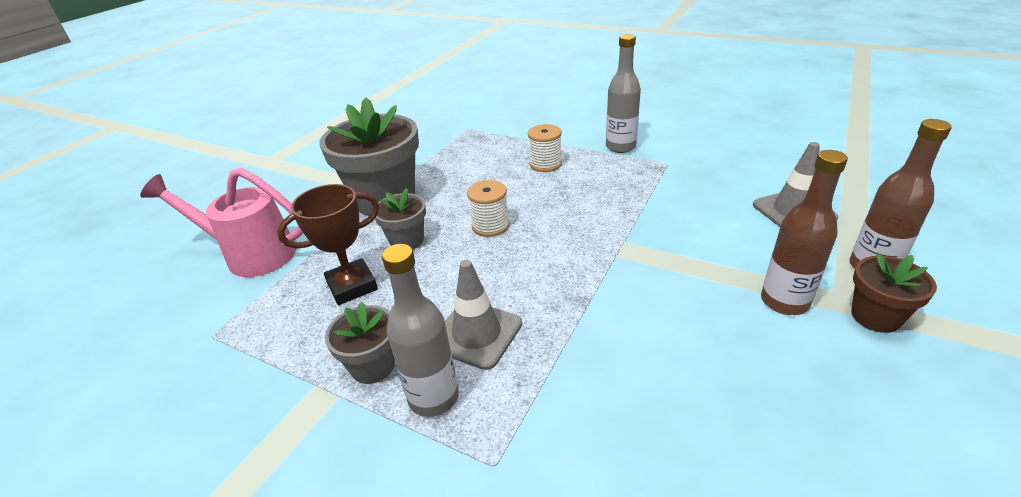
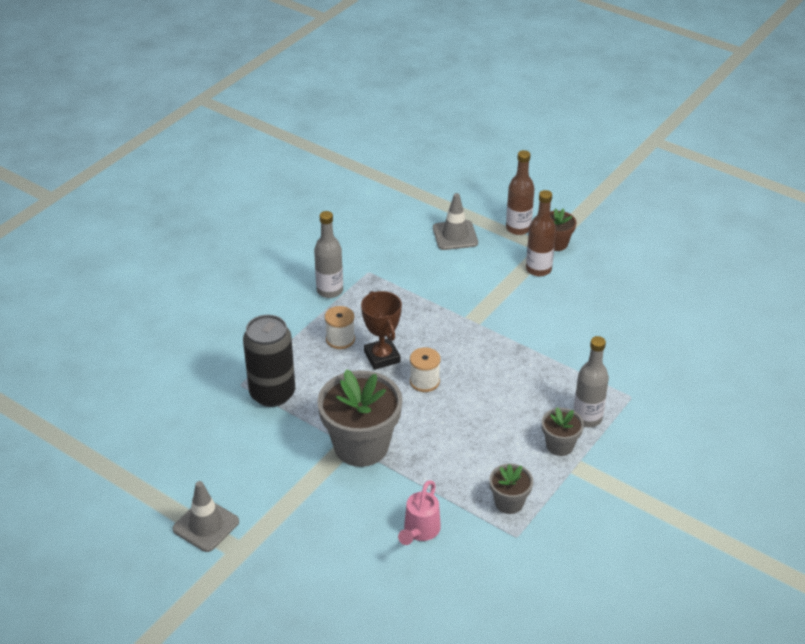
camera: 85 degrees left, 5 degrees up
pink watering can [140,168,303,277] -> pink watering can [398,480,441,545], size x0.64
brown trophy [277,184,379,305] -> brown trophy moved to [361,291,402,370]
grey flower pot [375,188,426,250] -> grey flower pot moved to [489,464,533,514]
grey traffic cone [445,260,522,370] -> grey traffic cone moved to [172,481,239,552]
none -> black can [243,315,295,407]

